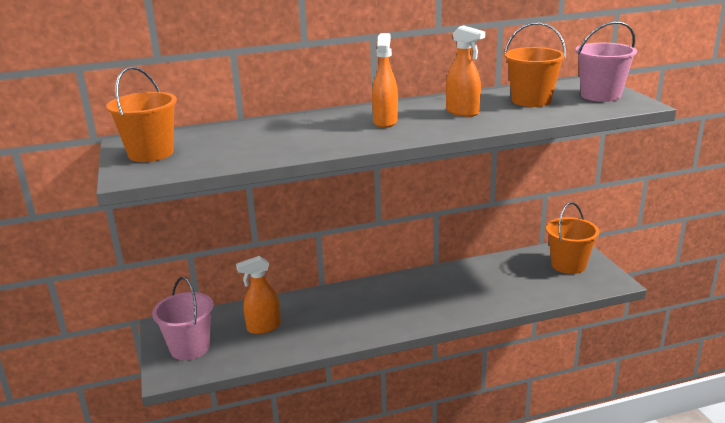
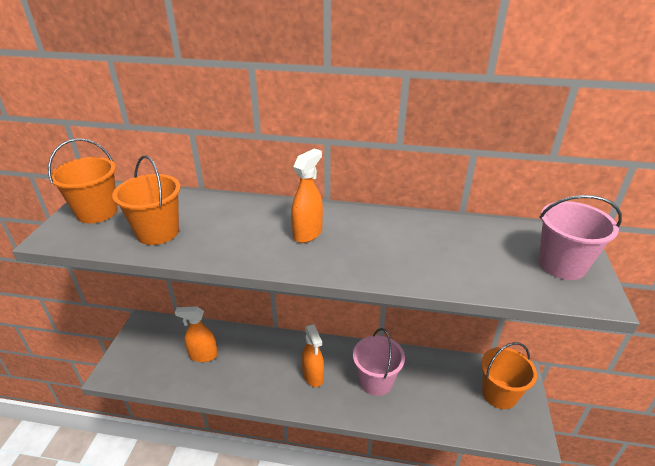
camera: 25 degrees right, 10 degrees up
pink bucket [152,277,214,360] -> pink bucket moved to [353,328,405,396]
orange spray bottle [446,25,485,117] -> orange spray bottle moved to [302,324,324,387]
orange bucket [504,22,566,107] -> orange bucket moved to [112,155,181,245]

